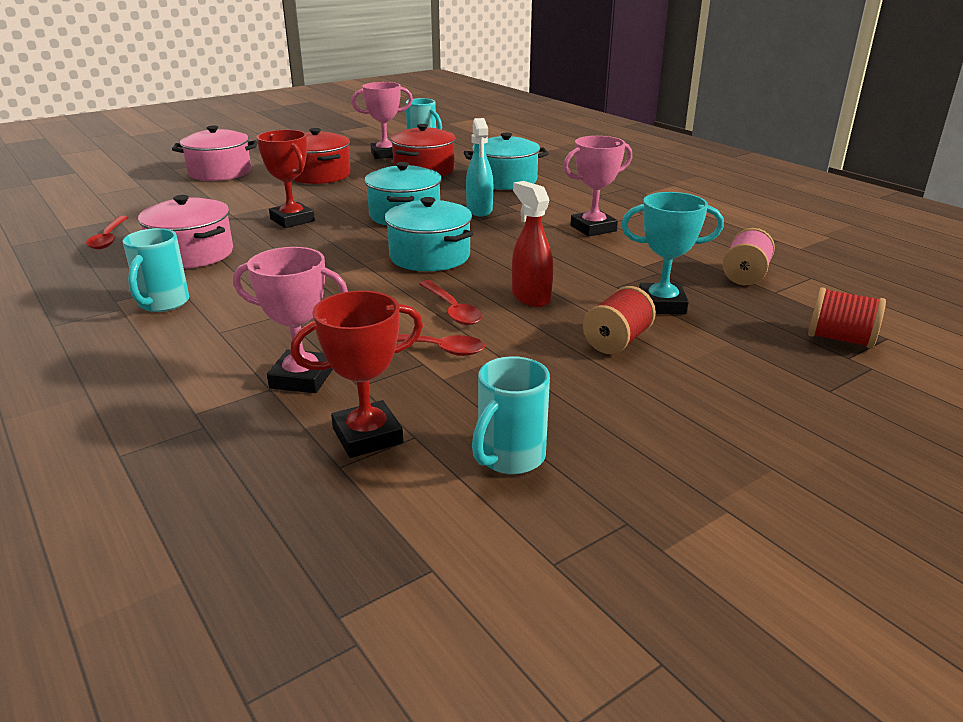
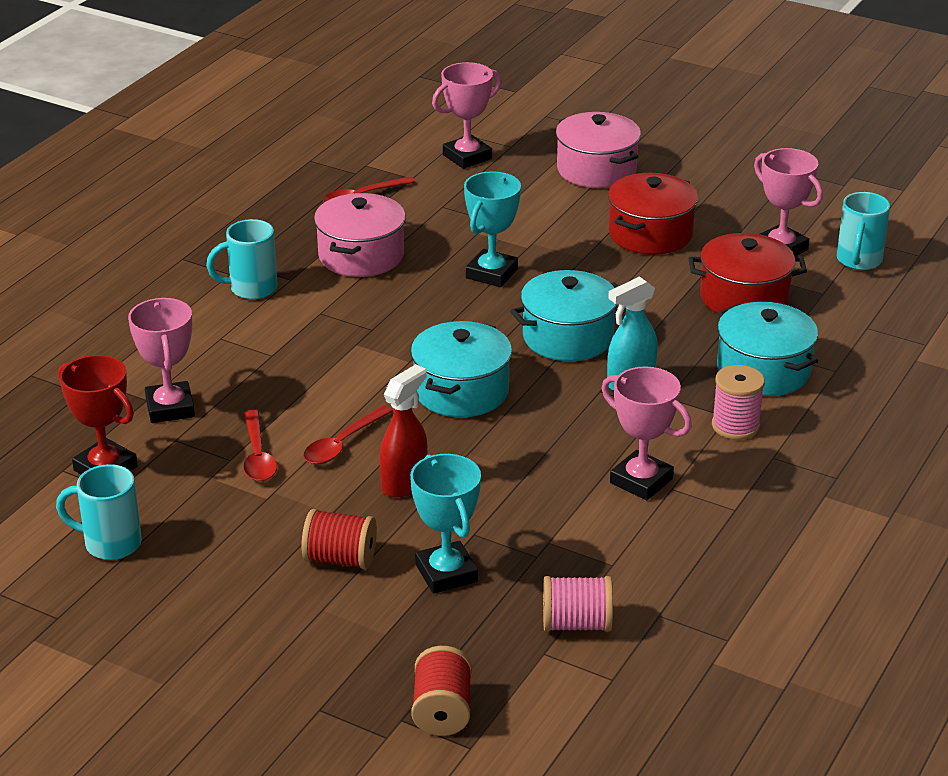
camera: 65 degrees right, 5 degrees up
red trophy [257,130,315,228] -> turquoise trophy [464,171,521,287]
none -> pink trophy [432,62,502,169]
none -> pink spool [712,365,765,440]

